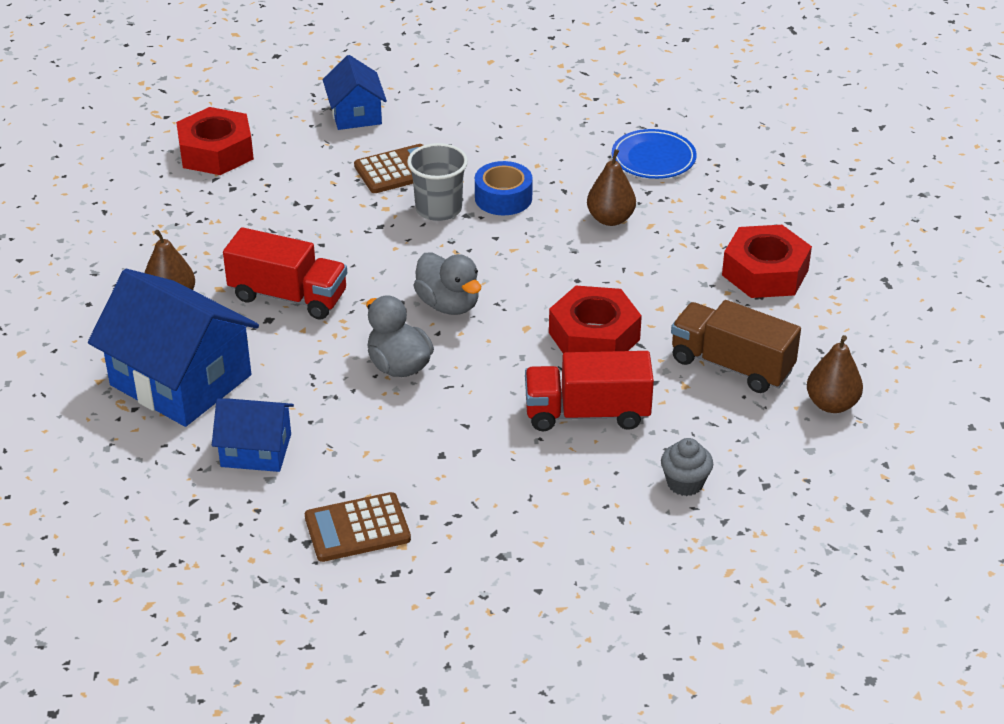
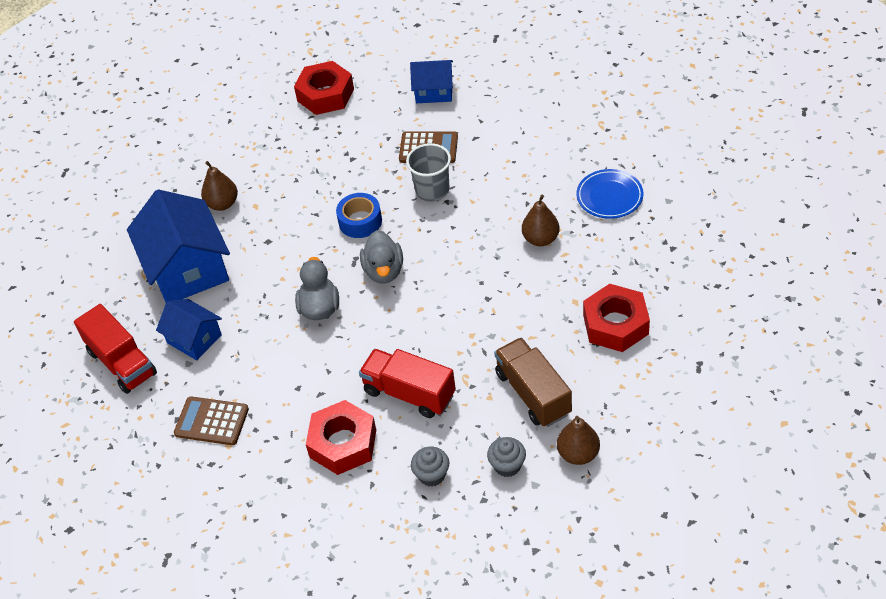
camera: 35 degrees right, 10 degrees up
red truck [223,227,347,320] -> red truck moved to [74,304,157,394]
blue house [323,55,387,130] -> blue house turned 75 degrees clockwise [410,60,453,103]
blue tape [475,161,533,215] -> blue tape moved to [336,193,382,238]
red nut [549,286,642,353] -> red nut moved to [306,400,376,475]
none -> grey cupcake [487,437,526,477]

